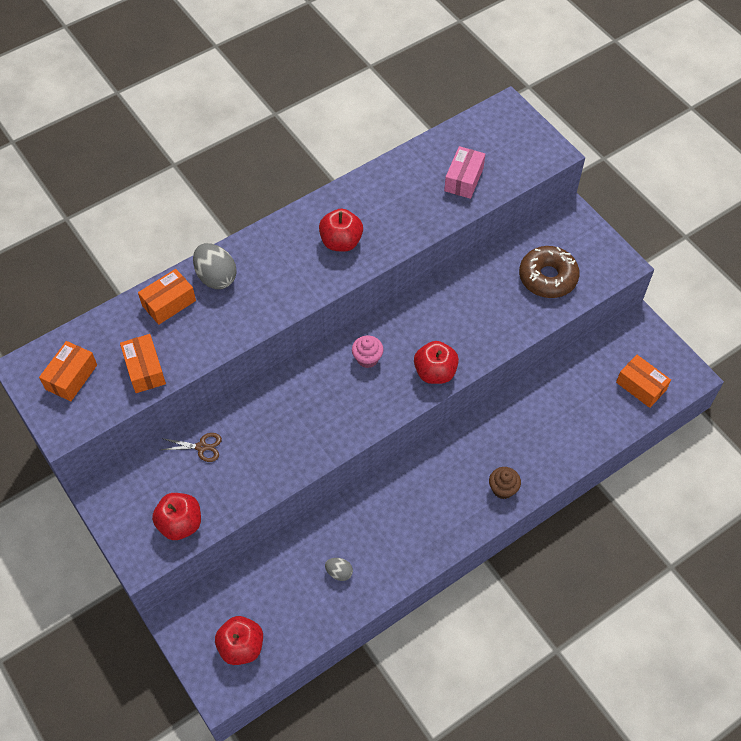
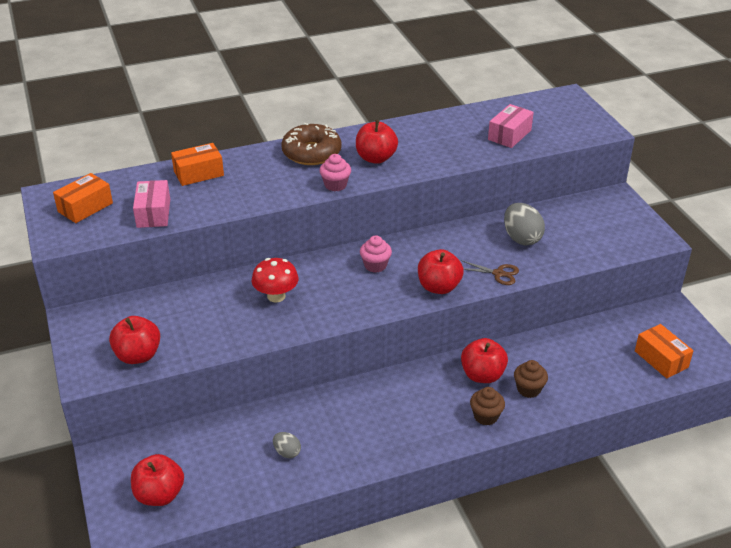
camera: 15 degrees right, 20 degrees down
orange box [120,334,166,393] -> pink box [133,180,170,228]
brown scissors [161,433,222,462] -> brown scissors moved to [461,260,519,285]
grey egg [193,243,237,289] -> grey egg moved to [504,203,545,245]
brown donut [519,246,580,298] -> brown donut moved to [281,123,342,165]
none -> red mushroom [252,258,299,303]
none -> pink cupcake [320,154,351,191]
none -> red apple [461,338,508,383]
none -> brown cupcake [514,360,548,398]

